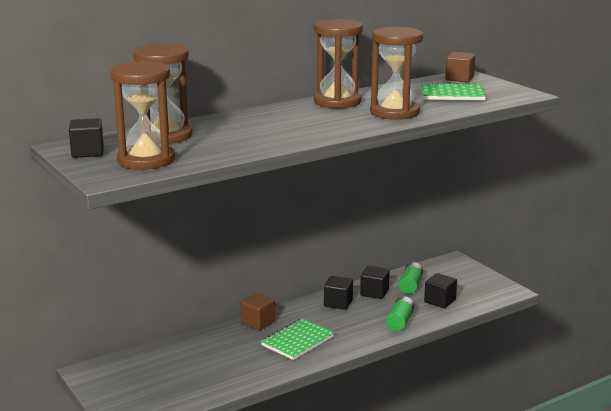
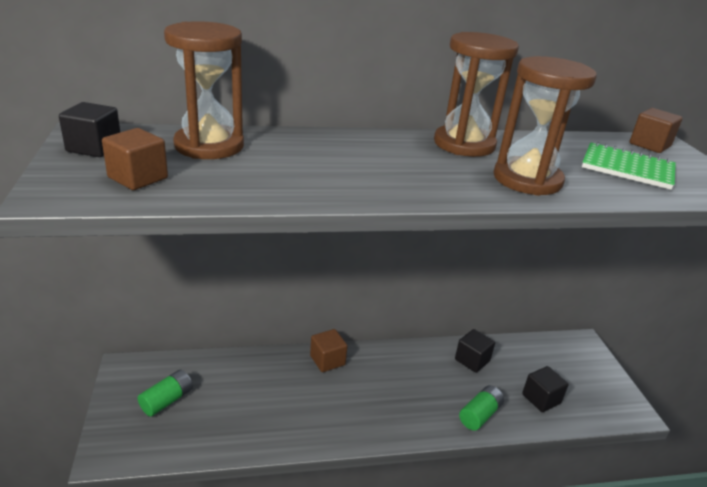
camera: 20 degrees right, 10 degrees up
brown hourglass [110,61,175,170] -> brown cube [102,128,168,190]
green notebook [261,318,335,360] -> none
black cube [324,276,353,310] -> none
green battery [399,262,423,294] -> green battery moved to [138,370,193,417]

